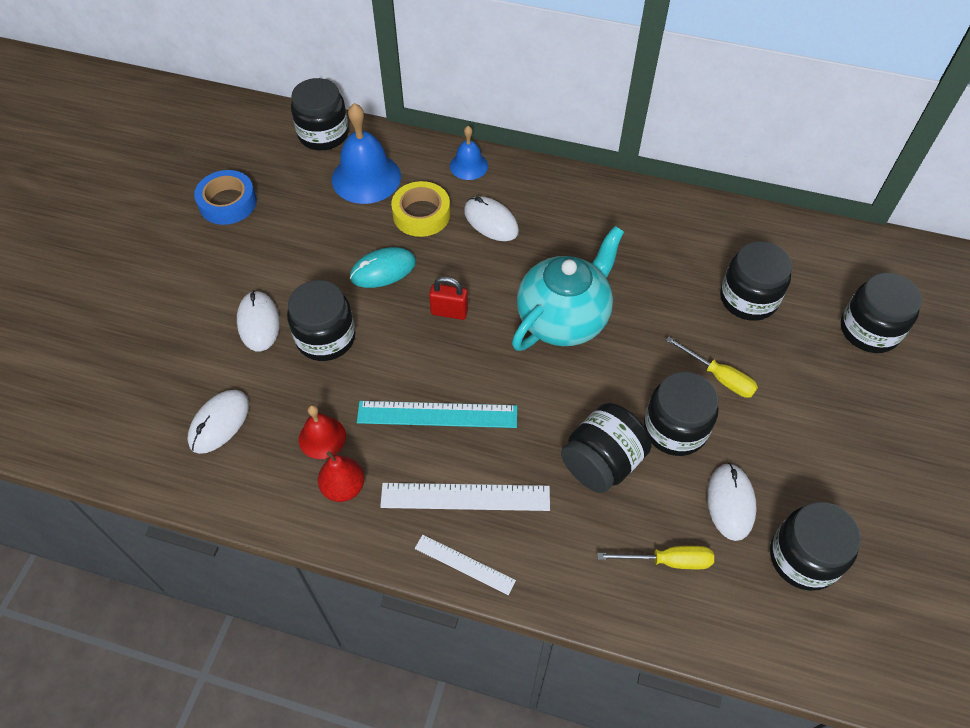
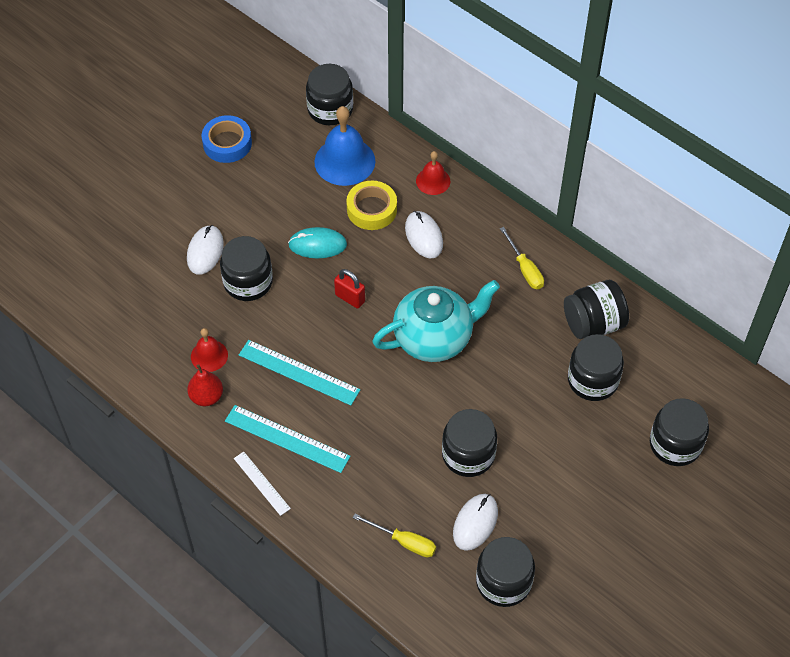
camera: 25 degrees right, 0 degrees up
white mouse [187,390,249,454] -> none
white ruler [380,483,550,511] -> turquoise ruler [225,405,351,473]
blue bell [450,126,488,180] -> red bell [416,151,450,195]
black jar [561,403,651,493] -> black jar moved to [564,280,629,339]
yellow screwdriver [665,337,758,398] -> yellow screwdriver moved to [500,227,544,289]

